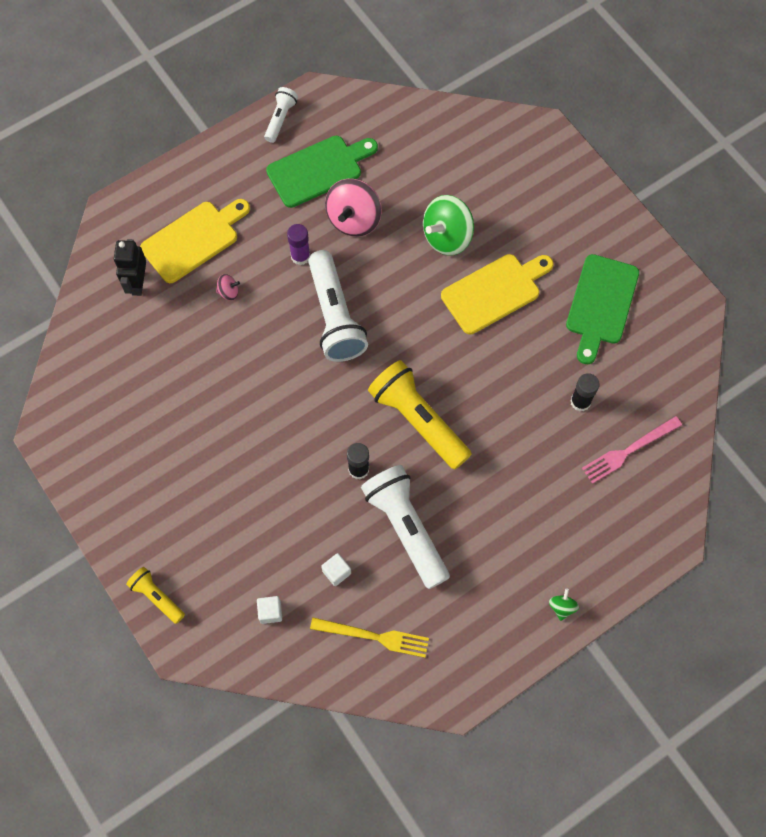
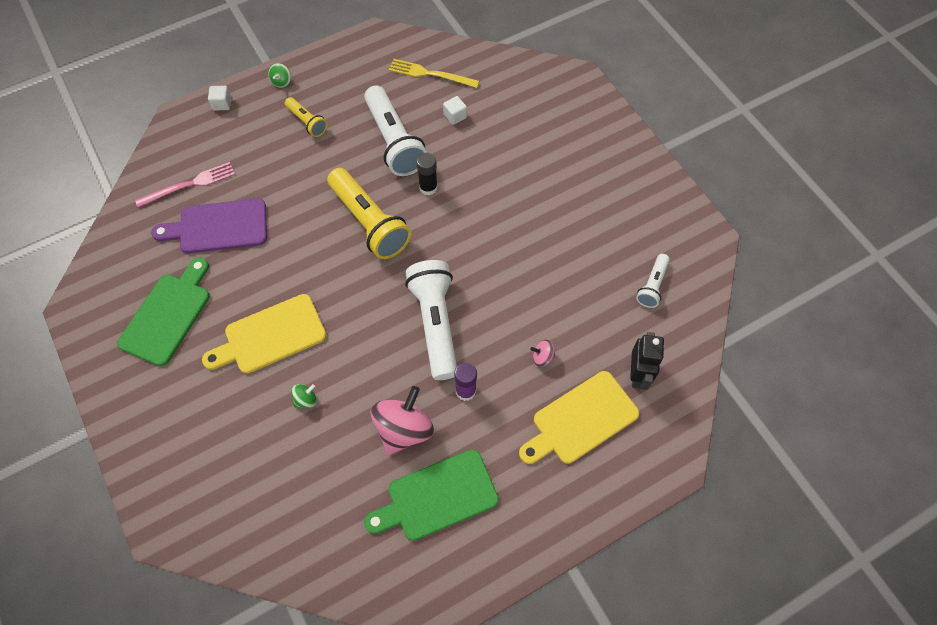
camera: 175 degrees left, 5 degrees down
yellow flashlight [126,567,185,624] -> yellow flashlight moved to [285,97,327,137]
white cube [257,596,282,624] -> white cube moved to [208,86,231,111]
white flashlight [264,87,298,143] -> white flashlight moved to [636,254,670,308]
green spinning top [423,195,474,256] -> green spinning top [291,384,317,408], size x0.45
black glue stick [570,373,600,411] -> purple cutting board [151,199,267,253]

